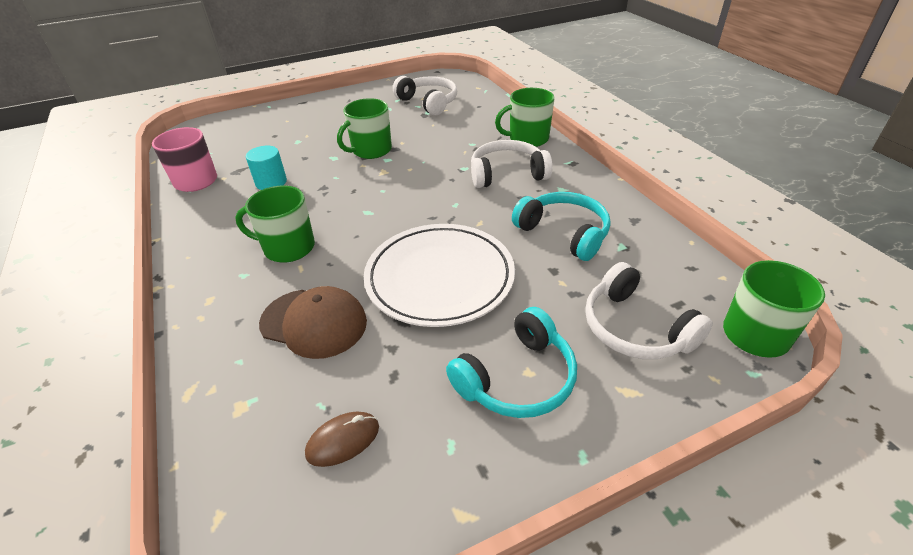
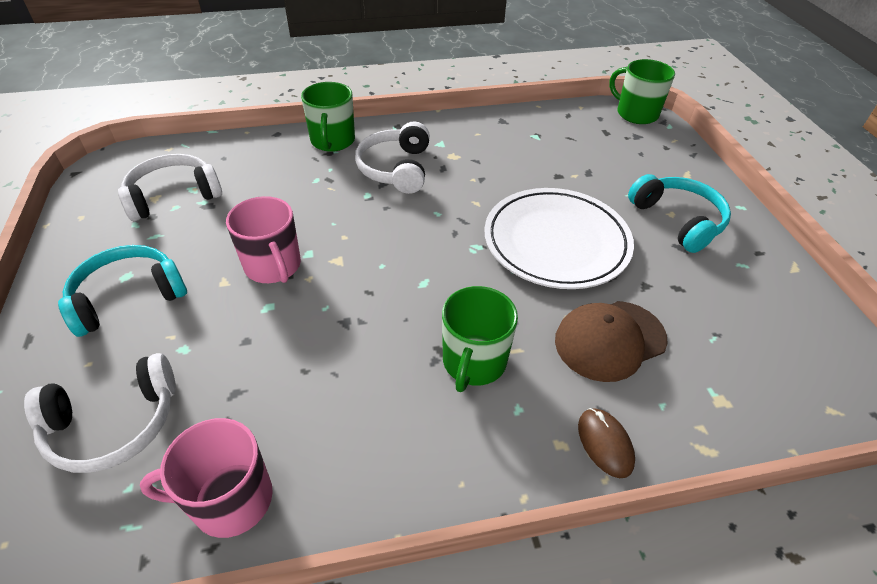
camera: 80 degrees left, 5 degrees up
turquoise cylinder [246,146,287,190] -> none
brown cap [259,286,367,359] -> brown cap turned 150 degrees counterclockwise [555,301,668,382]
brown mouse [305,412,379,467] -> brown mouse moved to [578,408,635,478]
green mug [337,98,392,159] -> pink mug [226,196,301,283]
turquoise headphones [512,192,611,261] -> turquoise headphones moved to [58,245,187,337]
white headphones [585,262,713,359] -> white headphones moved to [24,353,176,473]

